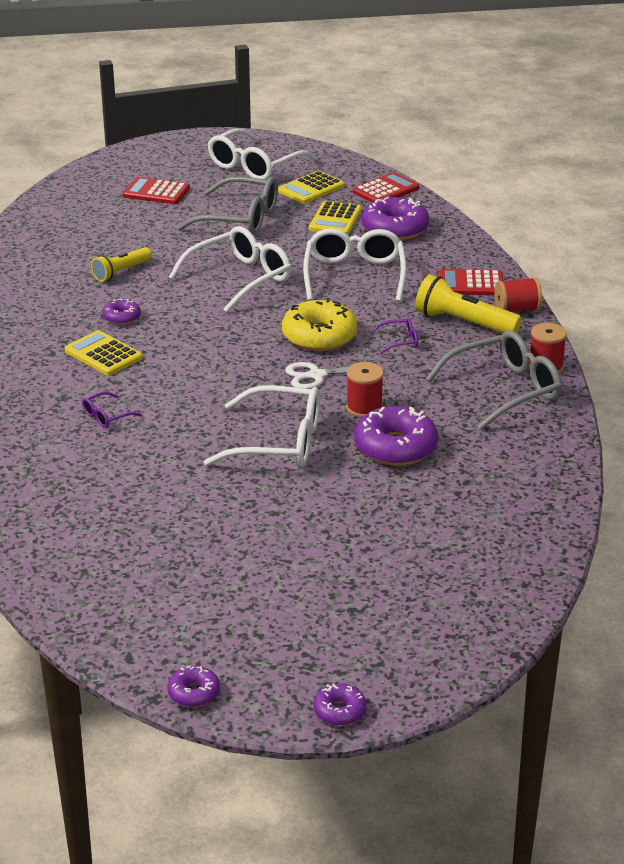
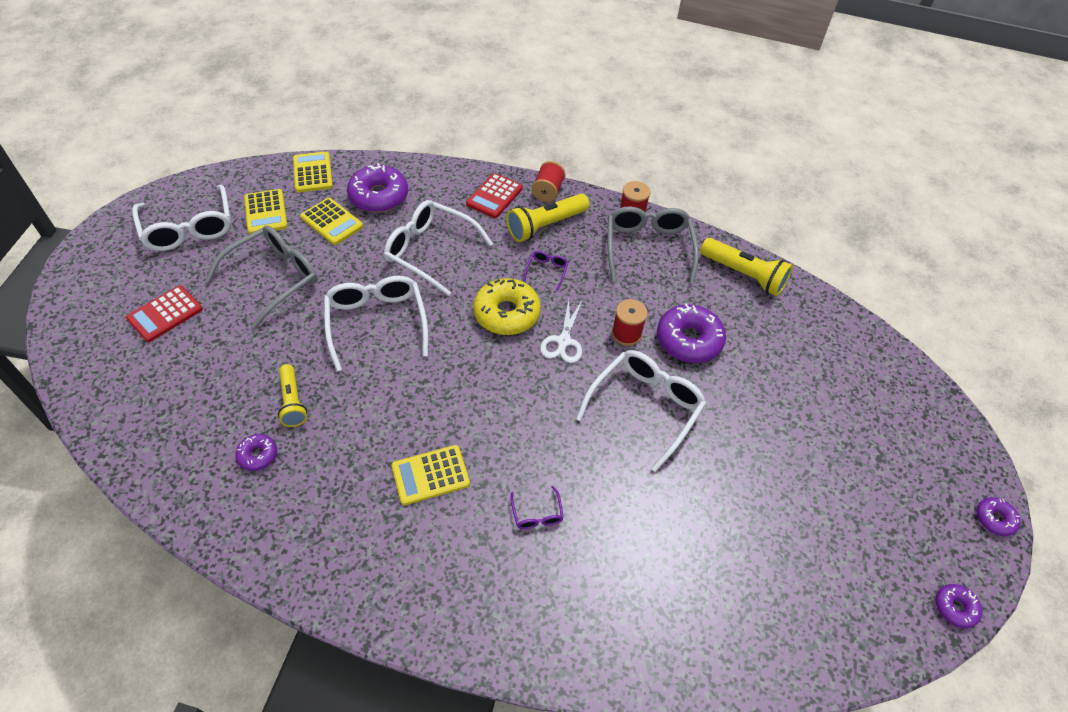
camera: 65 degrees left, 20 degrees up
purple donut [103,299,141,325] -> purple donut moved to [235,434,277,471]
red calculator [353,172,419,202] -> yellow calculator [293,151,333,192]
none -> yellow flashlight [700,238,793,296]

